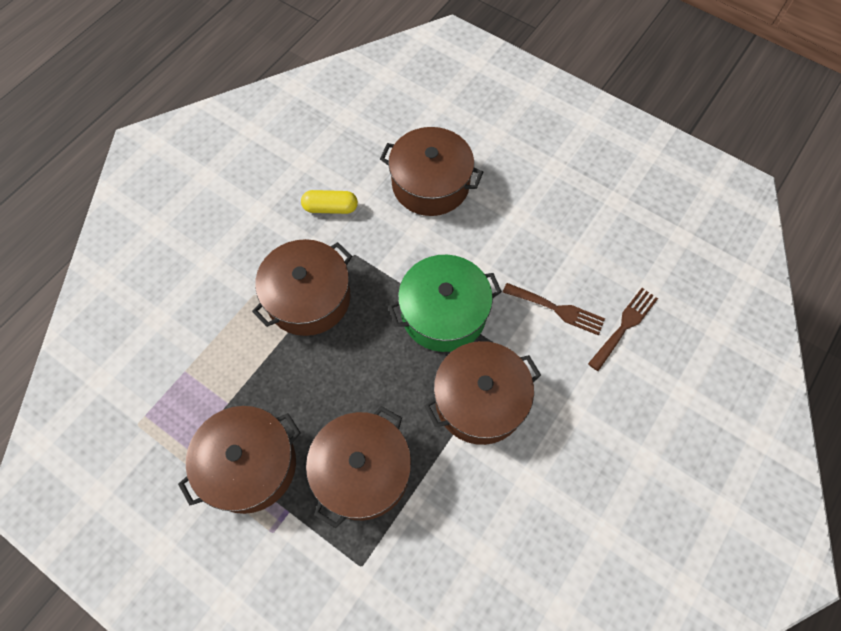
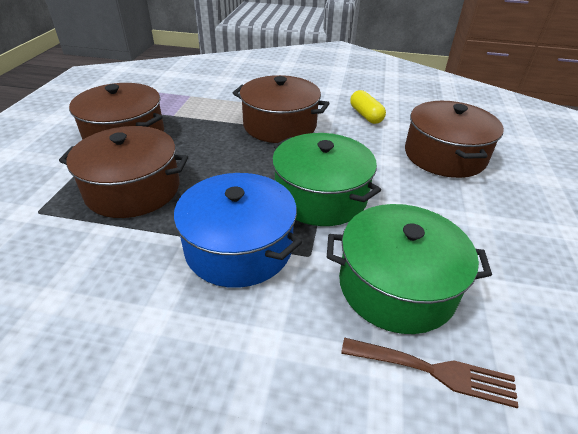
camera: 65 degrees right, 25 degrees down
brown pot [425,341,541,445] -> blue pot [174,173,302,288]
brown fork [503,283,605,336] -> green pot [327,204,492,334]

